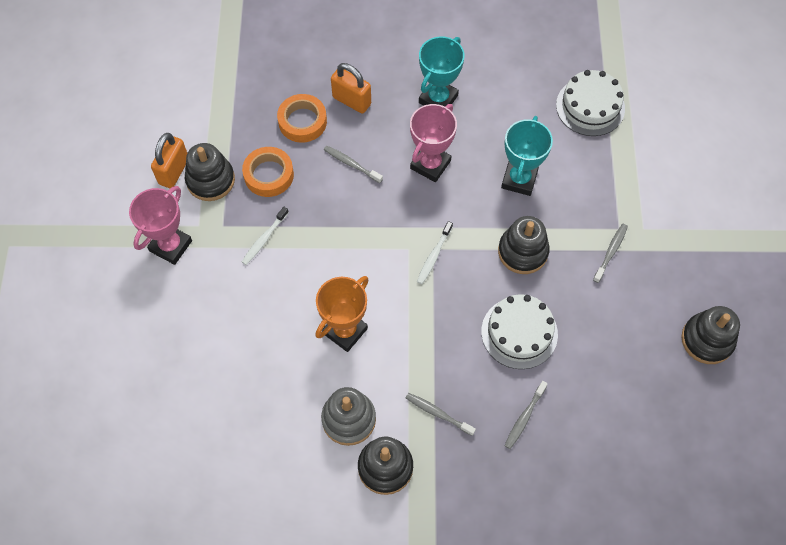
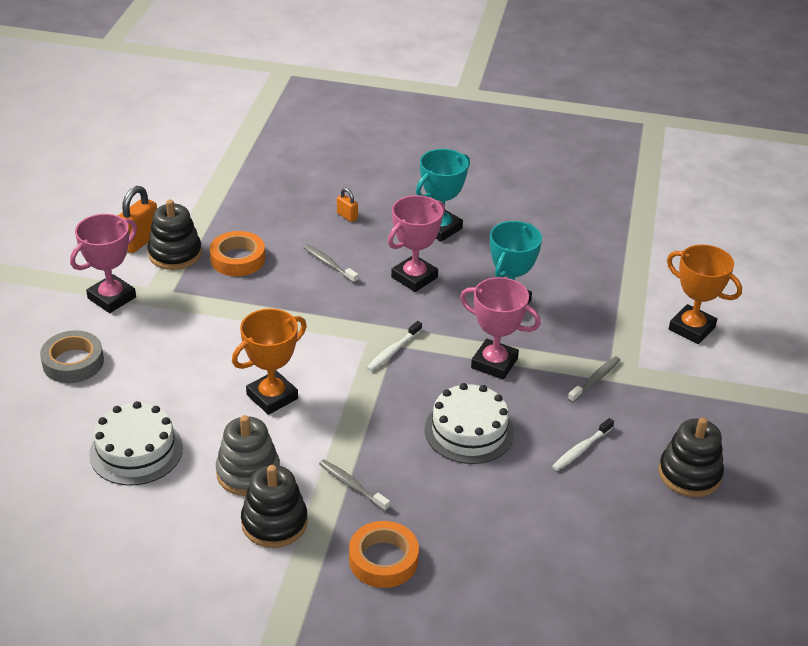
camera: 10 degrees right, 25 degrees down
white toothbrush [242,207,289,265] -> white toothbrush moved to [552,418,614,471]
orange tape [277,94,327,143] -> orange tape moved to [349,521,419,588]
orange padlock [331,63,371,114] -> orange padlock [337,188,358,222], size x0.53
black stacking toy [498,216,550,274] -> pink trophy [460,277,541,380]
grey toothbrush [504,381,548,449] -> none
white cake [556,70,625,136] -> white cake moved to [89,401,183,486]
none -> grey tape [40,330,104,383]
none -> orange trophy [667,244,742,344]

